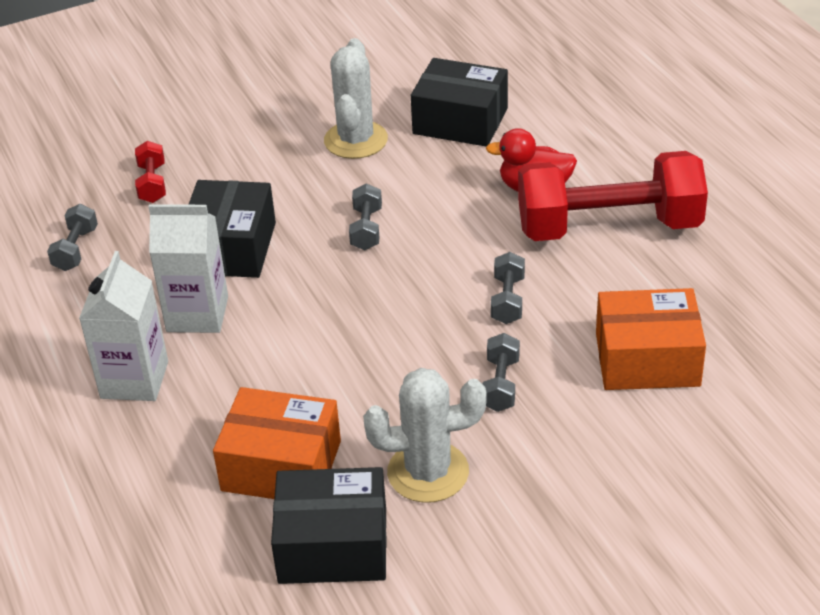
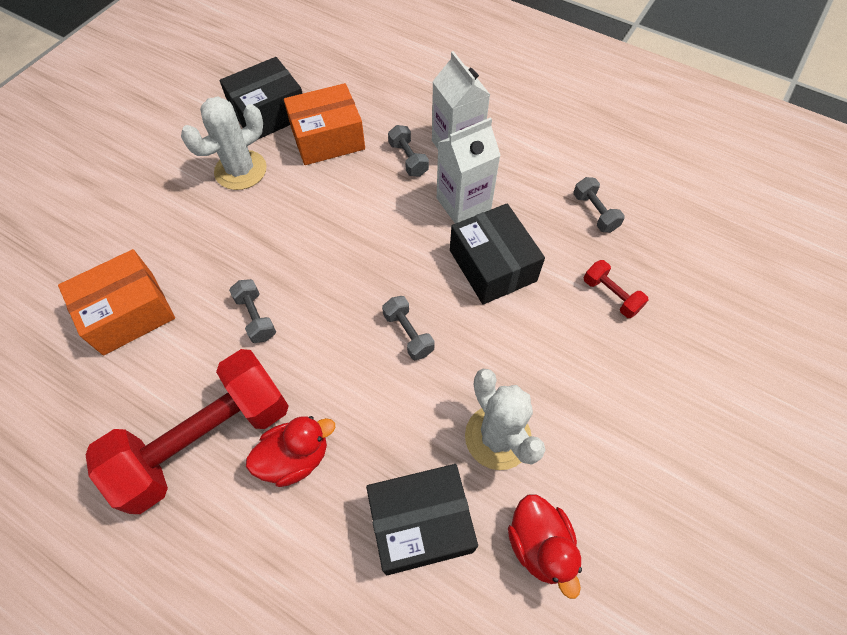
camera: 145 degrees right, 20 degrees up
grey dumbbell [482,333,520,412] -> grey dumbbell moved to [388,125,429,177]
none -> red duck [508,494,582,599]

